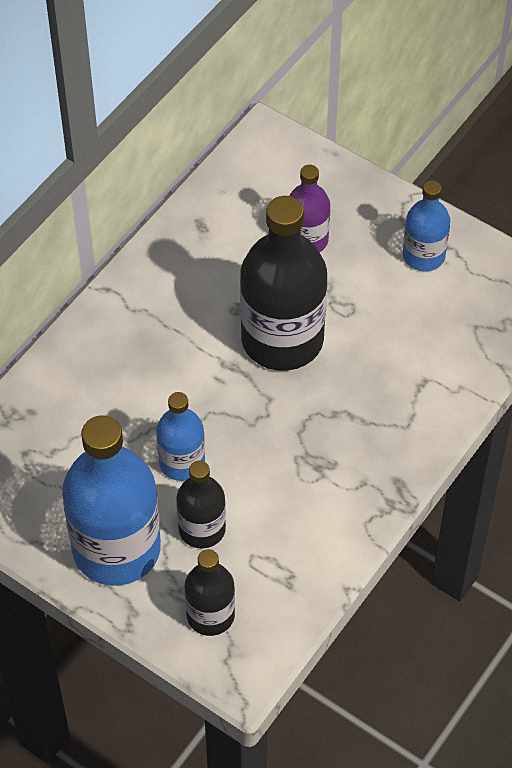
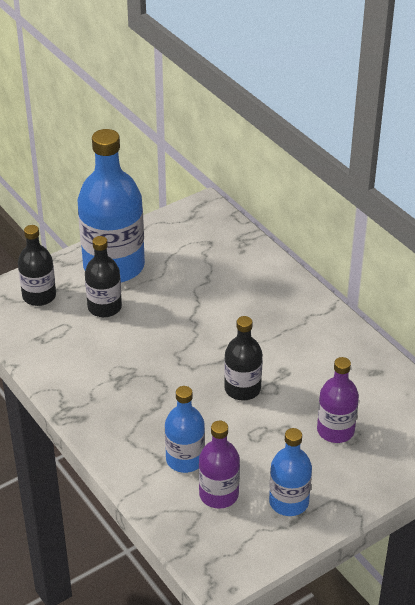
camera: 110 degrees right, 15 degrees down
blue bottle [156,392,205,481] -> blue bottle moved to [165,386,205,473]
black bottle [240,196,327,371] -> black bottle [224,316,263,401], size x0.53
none -> purple bottle [199,421,240,509]

